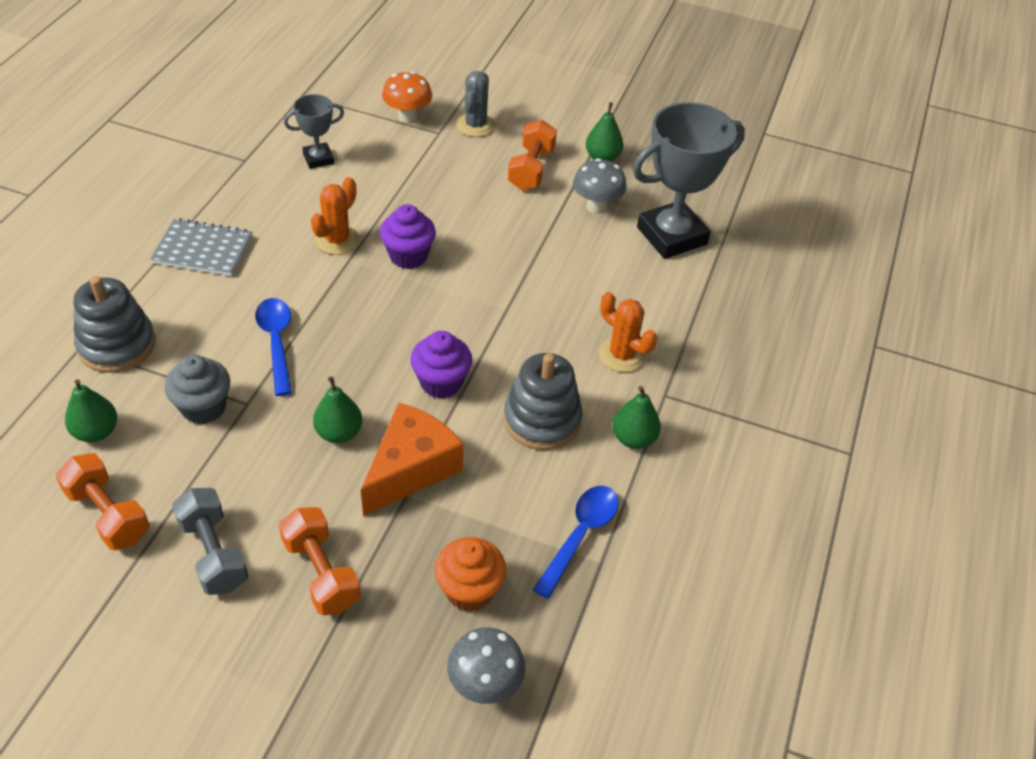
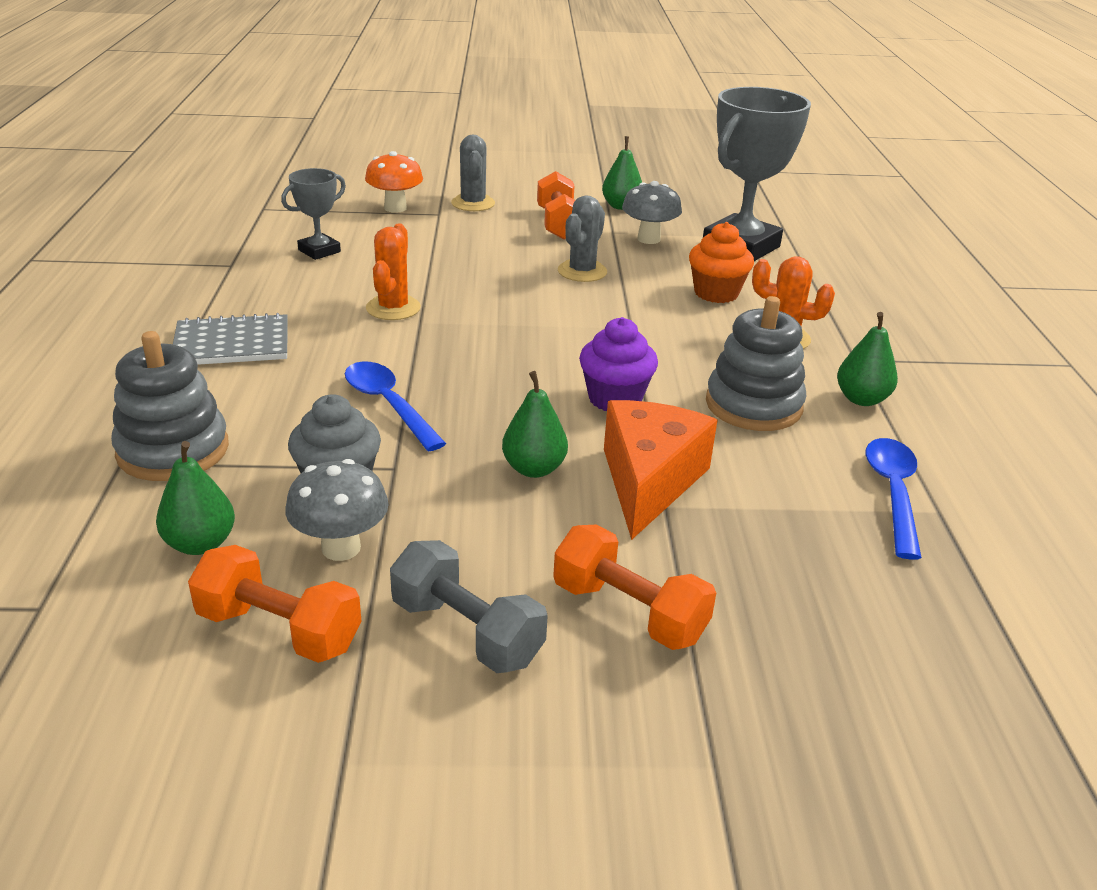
camera: 20 degrees left, 15 degrees down
purple cupcake [380,204,436,269] -> none
orange cupcake [434,537,506,611] -> orange cupcake moved to [689,222,754,303]
grey mushroom [447,627,525,704] -> grey mushroom moved to [285,459,388,561]
none -> grey cactus [558,195,607,282]

